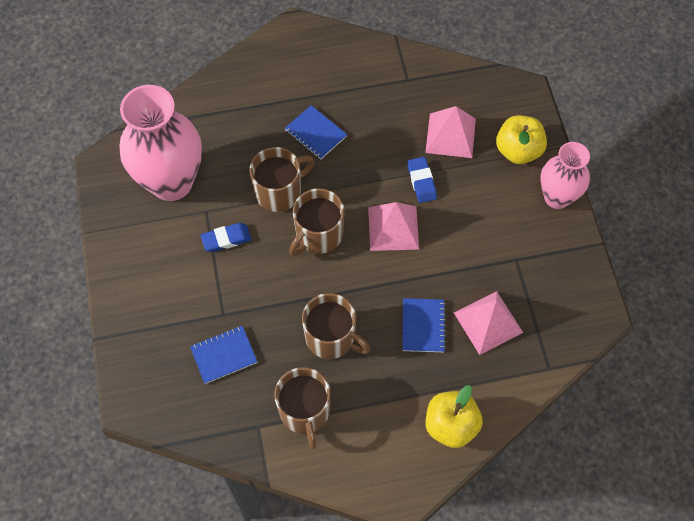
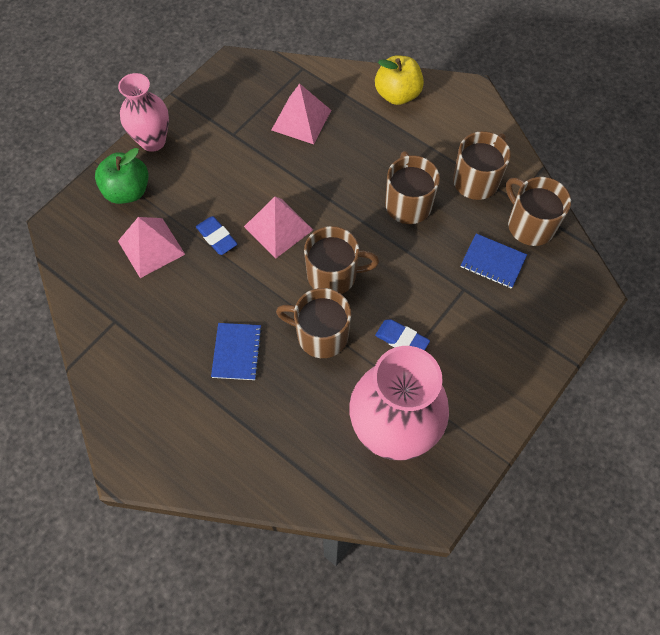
camera: 130 degrees left, 0 degrees up
blue notebook [402,298,446,352] -> none
blue eraser [407,157,437,203] -> blue eraser turned 75 degrees counterclockwise [196,216,238,255]
yellow apple [496,115,547,164] -> green apple [95,148,149,204]
none -> brown mug [506,177,571,246]

